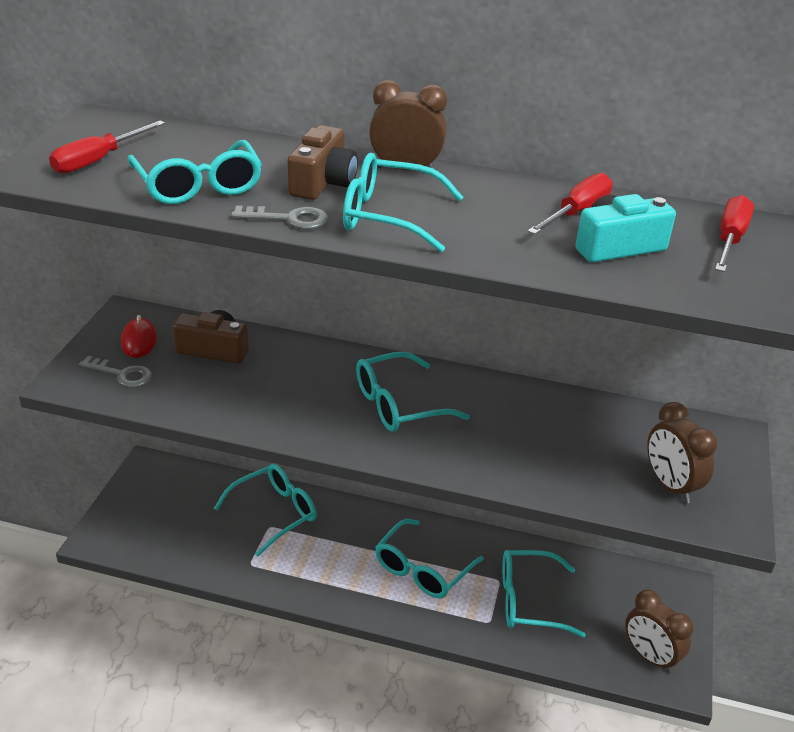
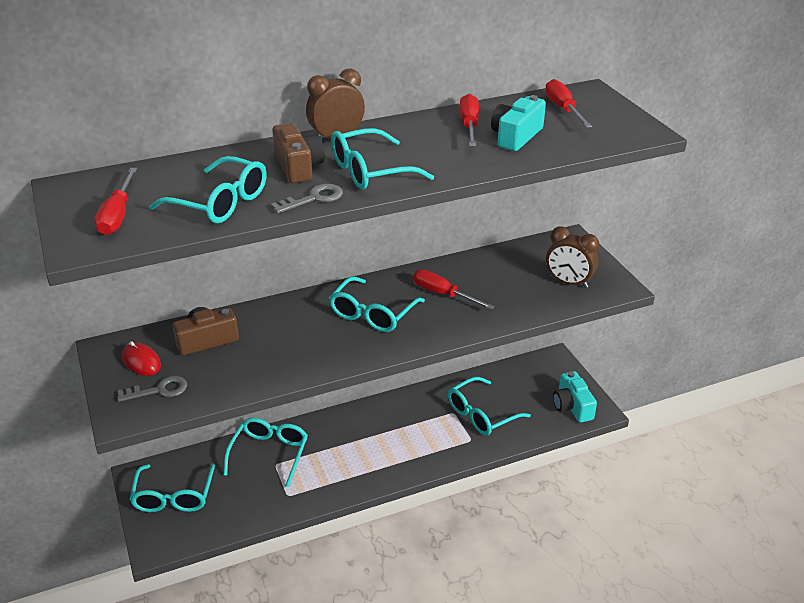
camera: 35 degrees left, 0 degrees up
turquoise glasses [375,519,484,598] -> turquoise glasses moved to [129,463,215,512]
brown clock [625,589,694,673] -> turquoise camera [553,371,597,423]
none -> red screwdriver [413,269,495,310]

